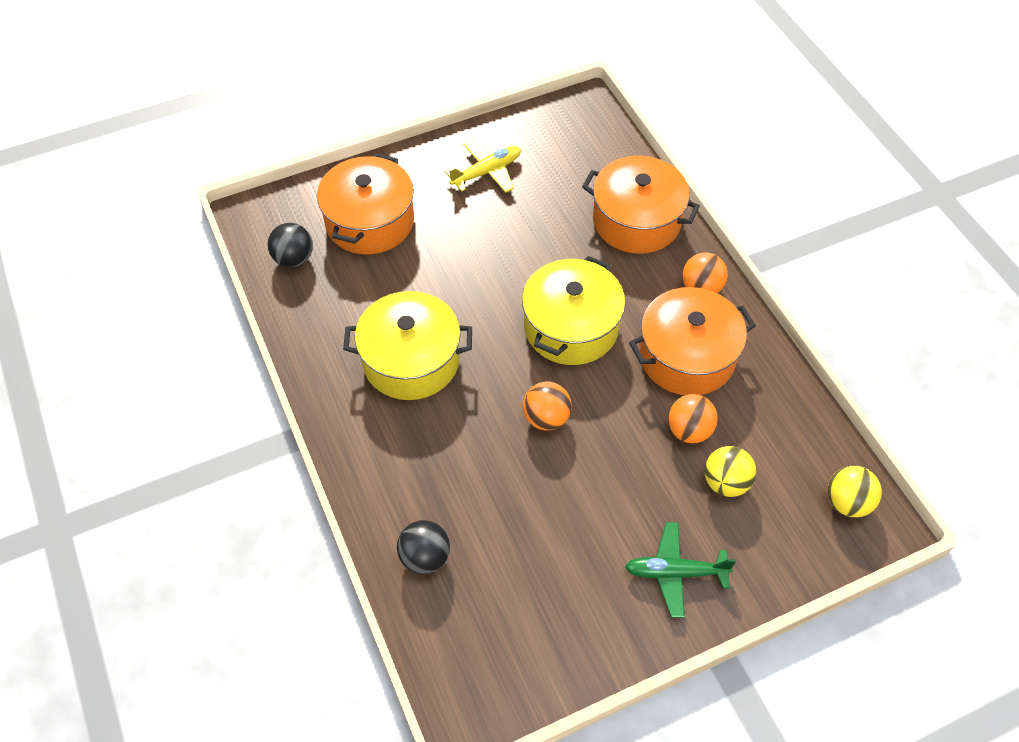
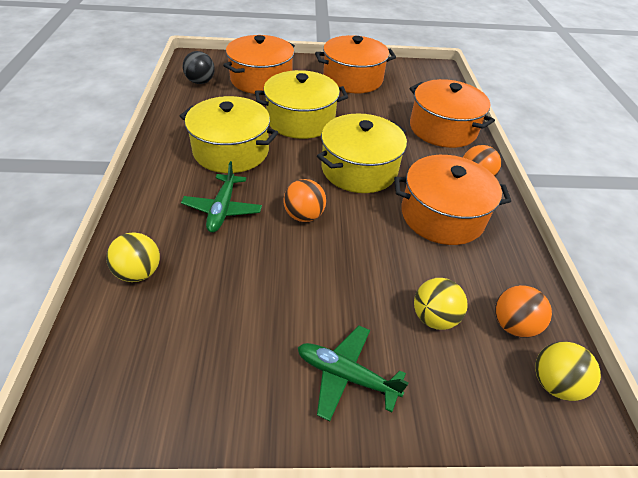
camera: 20 degrees right, 10 degrees down
black ball [397,520,450,574] -> yellow ball [106,233,160,282]
yellow plane [445,140,521,193] -> orange pot [315,35,396,93]
orange ball [668,394,718,444] -> orange ball moved to [495,285,552,338]
none -> green plane [181,161,262,233]
none -> yellow pot [255,70,348,139]

